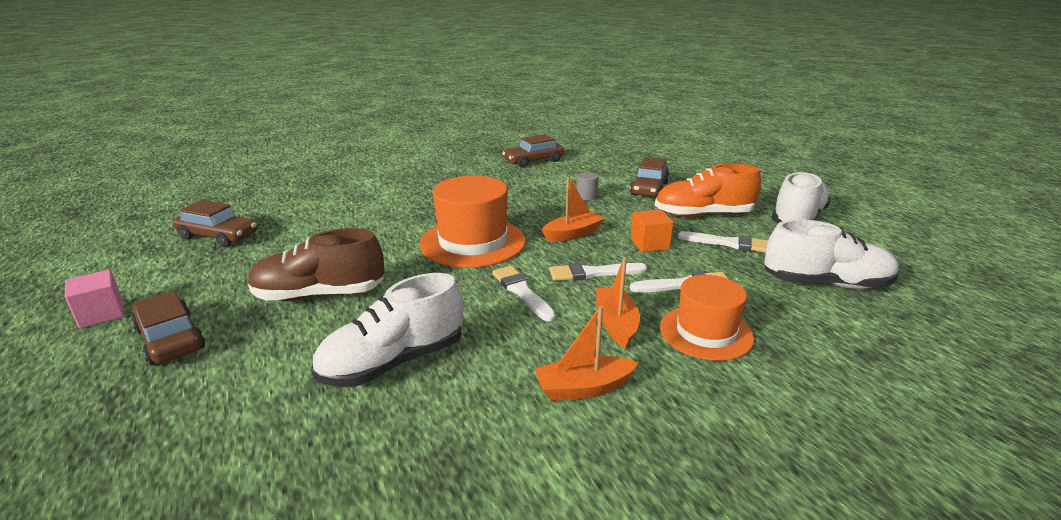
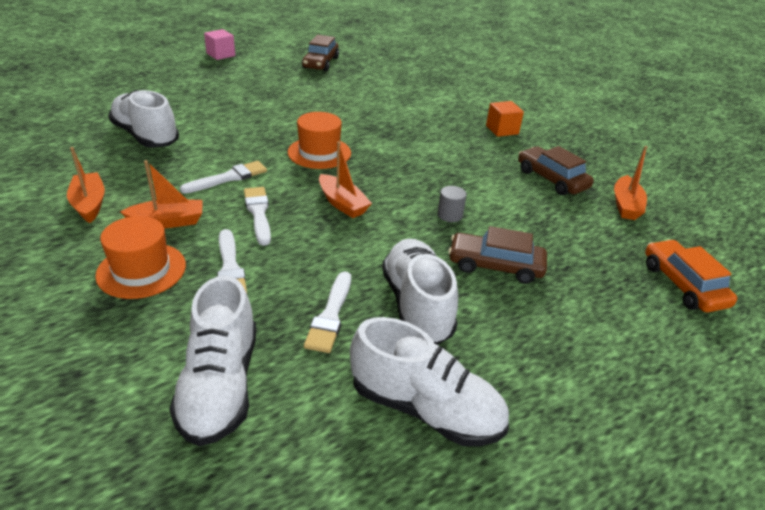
camera: 80 degrees right, 10 degrees up
brown car [131,292,205,365] -> none
brown shoe [248,228,384,301] -> none
orange hat [419,176,526,268] -> orange hat [288,112,351,169], size x0.66
orange cube [631,209,674,252] -> orange cube moved to [486,101,524,137]
orange shoe [655,163,761,217] -> white shoe [382,239,458,345]
none -> orange boat [614,146,647,220]
none -> orange car [645,239,737,312]

